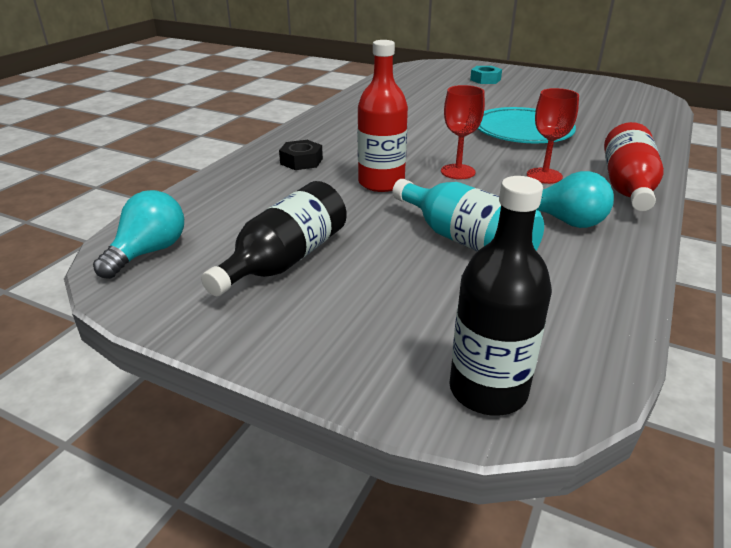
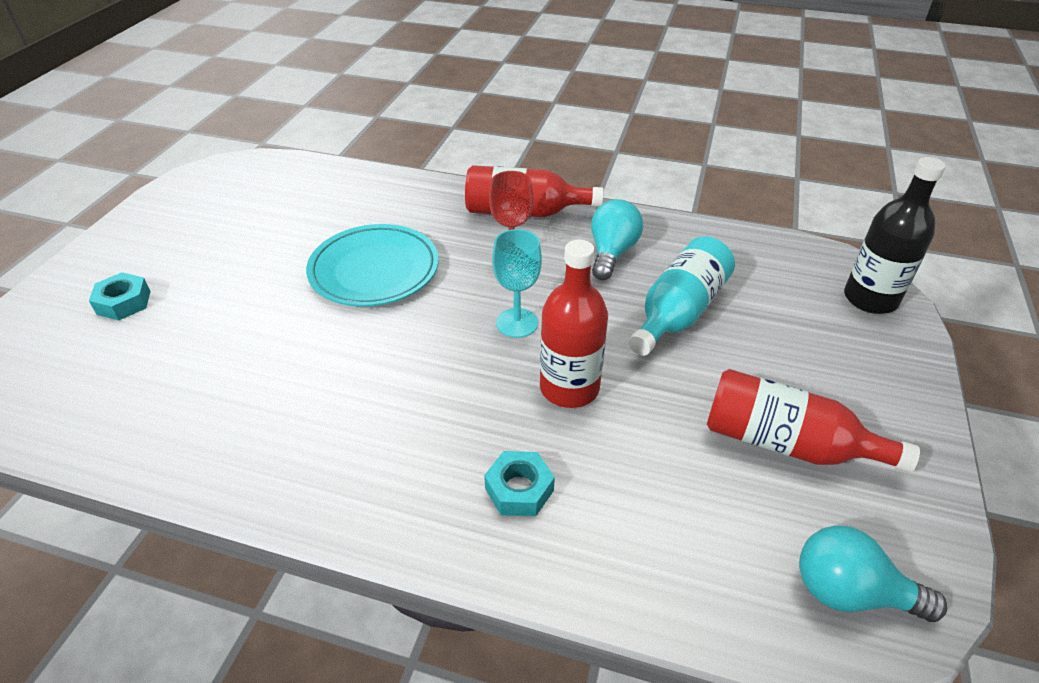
camera: 100 degrees left, 10 degrees up
black bottle [201,181,347,296] -> red bottle [707,369,920,473]
black nut [279,140,323,170] -> turquoise nut [484,451,555,516]
red goblet [441,85,485,179] -> turquoise goblet [492,229,542,338]

